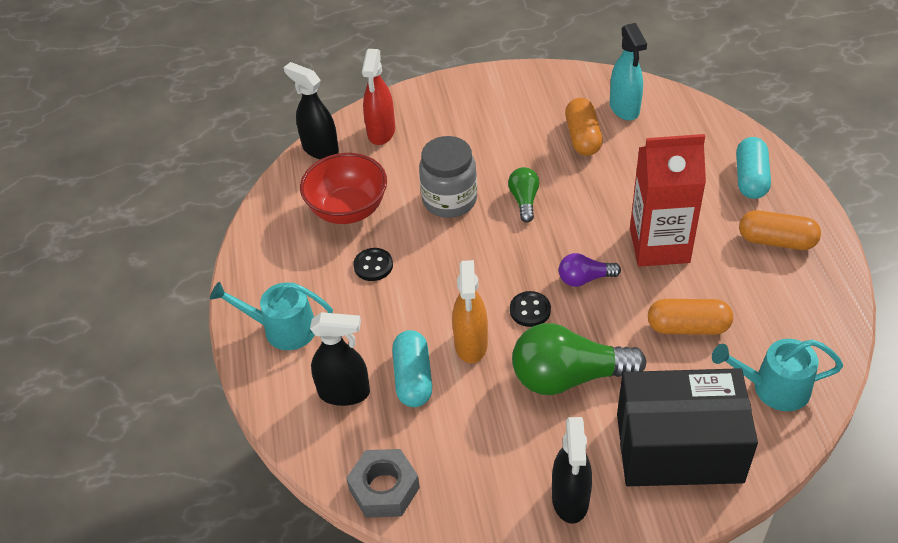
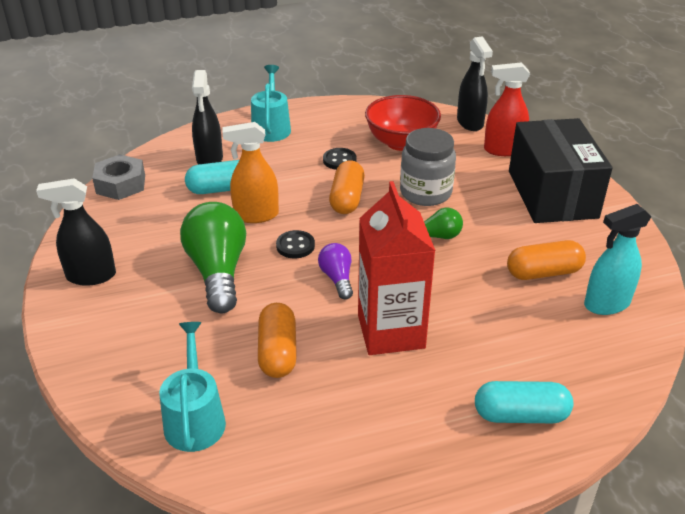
camera: 80 degrees right, 10 degrees down
black spray bottle [284,62,339,159] -> black spray bottle turned 135 degrees clockwise [457,36,493,131]
black box [617,368,758,486] -> black box moved to [509,118,613,223]
orange capsule [739,210,821,250] -> orange capsule moved to [329,160,365,214]

